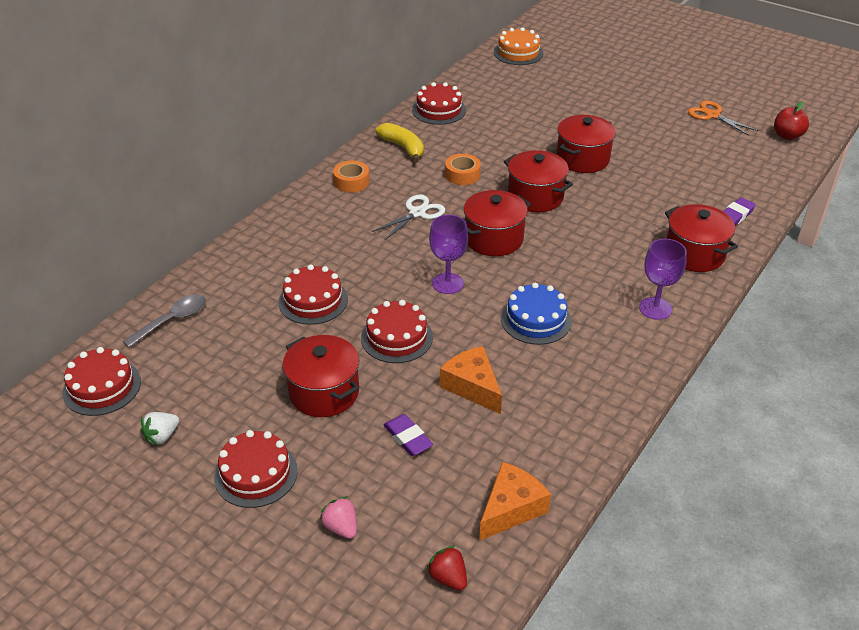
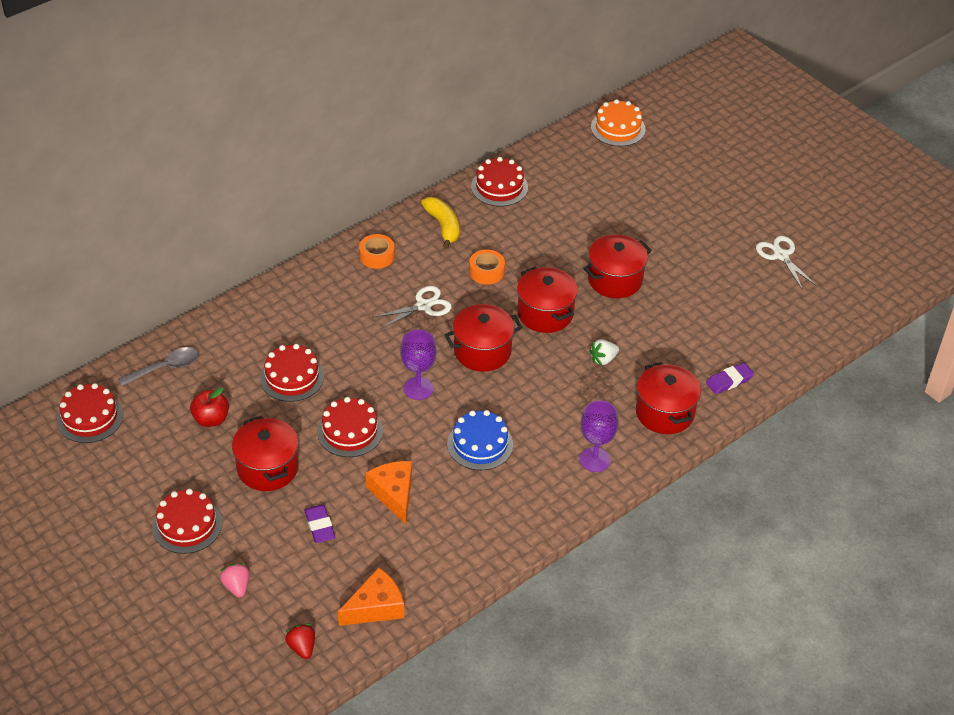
camera: 15 degrees right, 5 degrees up
white strawberry [141,412,179,445] -> white strawberry moved to [589,339,619,366]
orange scissors [688,101,758,136] -> white scissors [756,236,817,290]
red apple [774,102,809,140] -> red apple moved to [190,388,229,427]

